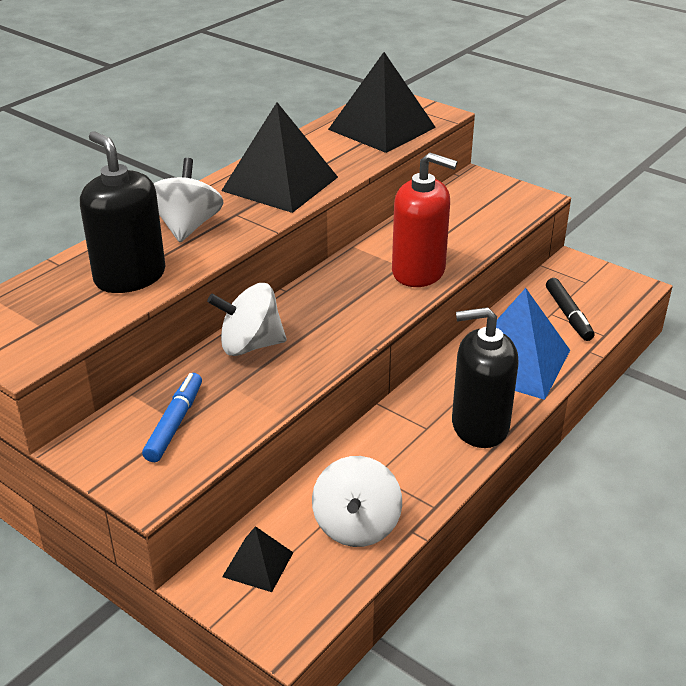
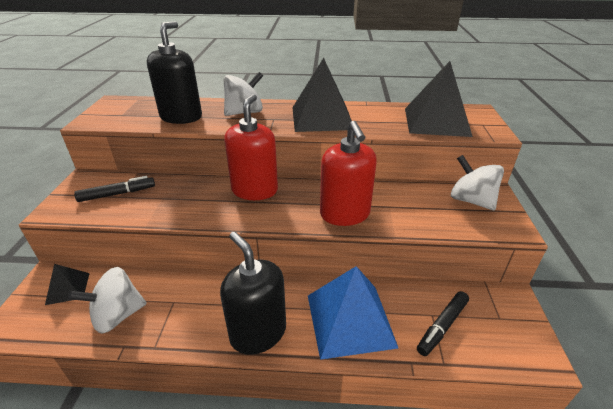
camera: 55 degrees right, 0 degrees up
blue marker [142,373,202,462] -> black marker [74,176,155,202]
white spinning top [207,283,287,356] -> white spinning top moved to [451,155,504,211]
none -> red soap dispenser [224,94,278,200]

